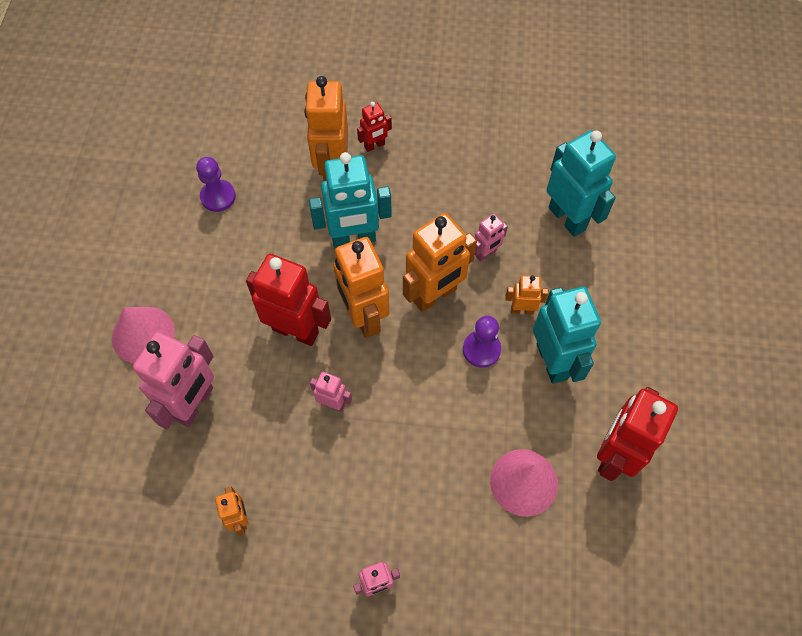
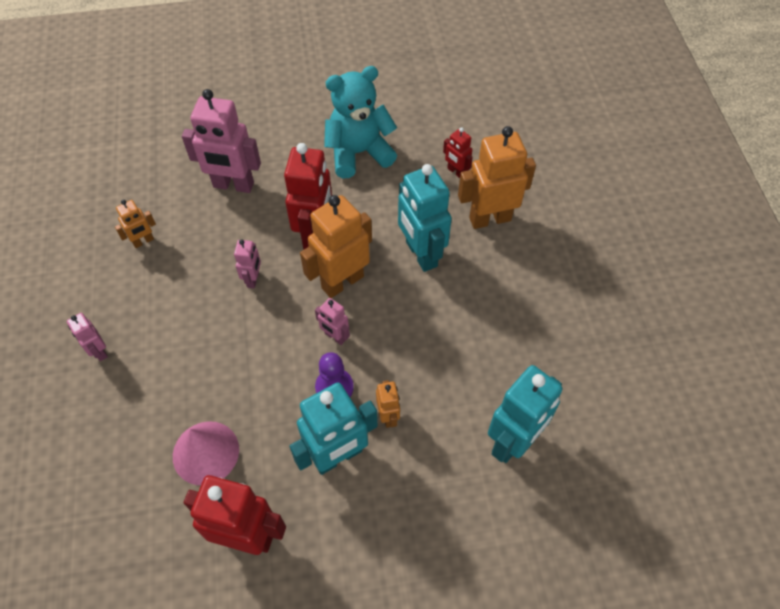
camera: 75 degrees right, 5 degrees down
pink cone [112,307,175,363] -> none
purple pawn [196,157,236,212] -> none
red robot [357,102,392,152] -> red robot moved to [443,127,473,178]
orange robot [403,213,477,312] -> none
pink robot [475,214,508,262] -> pink robot moved to [315,298,350,345]
none -> turquoise teddy bear [324,66,397,179]

